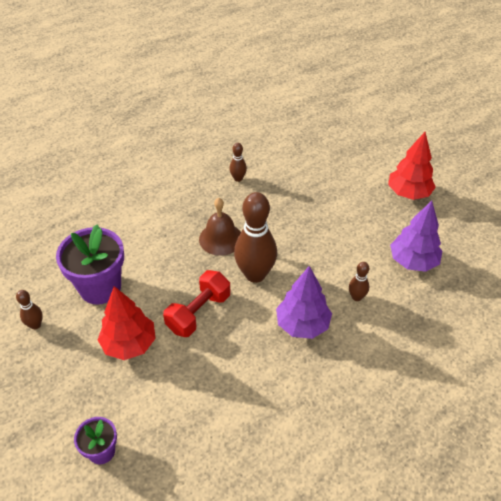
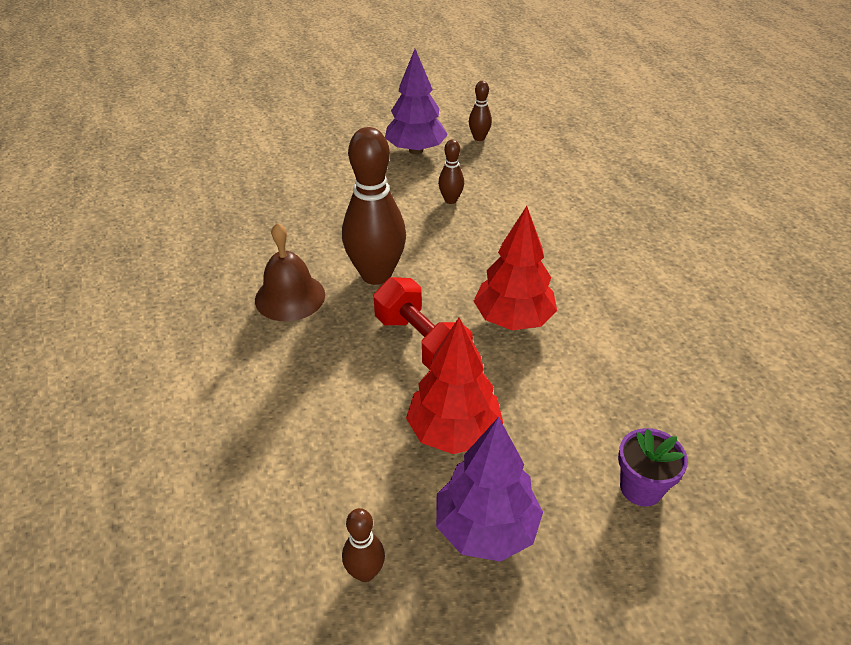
camera: 75 degrees left, 5 degrees down
purple flower pot [56,224,124,305] -> none
brown bowling pin [229,143,247,182] -> brown bowling pin moved to [469,81,492,141]
purple tree [276,266,332,339] -> purple tree moved to [436,417,543,562]
red tree [388,132,436,200] -> red tree moved to [474,206,557,330]

